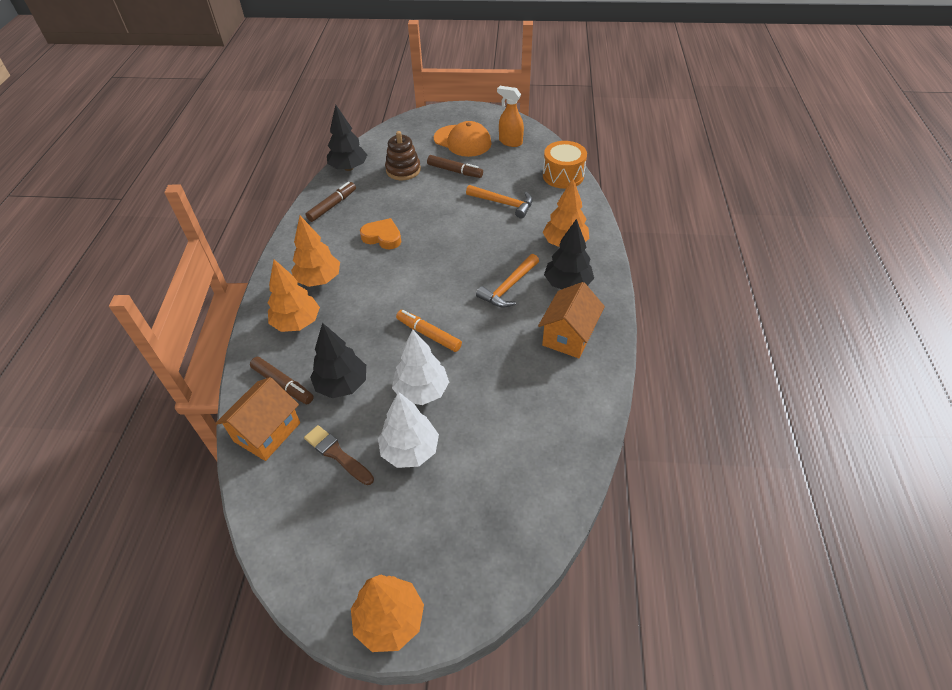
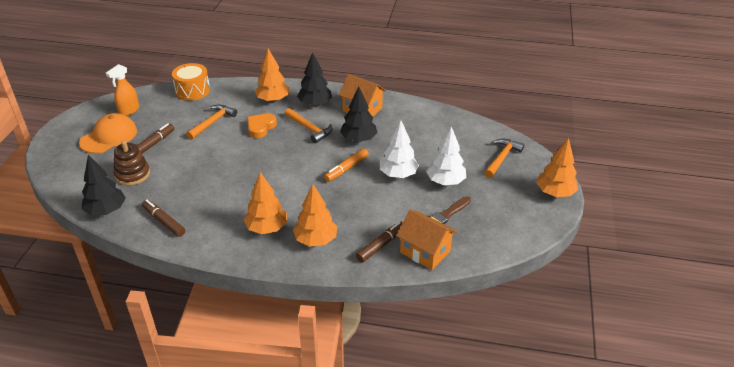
camera: 85 degrees left, 10 degrees down
black tree [310,323,366,398] -> black tree moved to [340,86,377,142]
orange heart [360,218,401,250] -> orange heart moved to [247,113,277,138]
none -> orange hammer [484,139,524,178]

